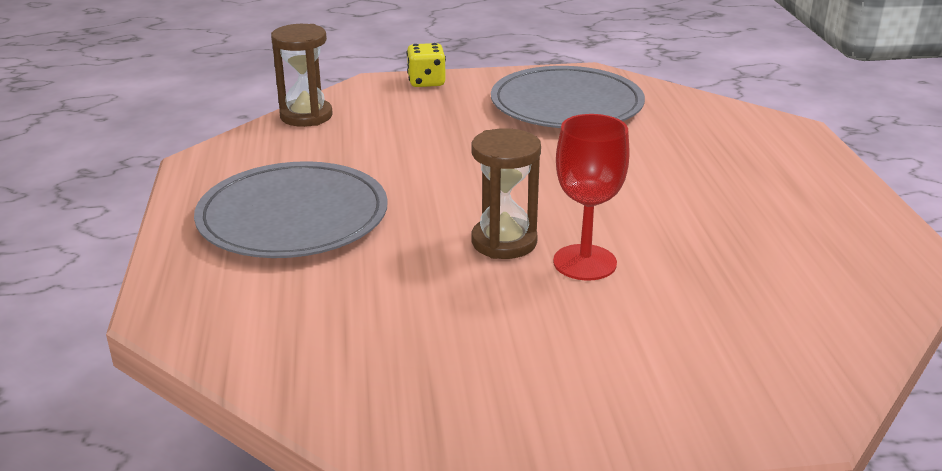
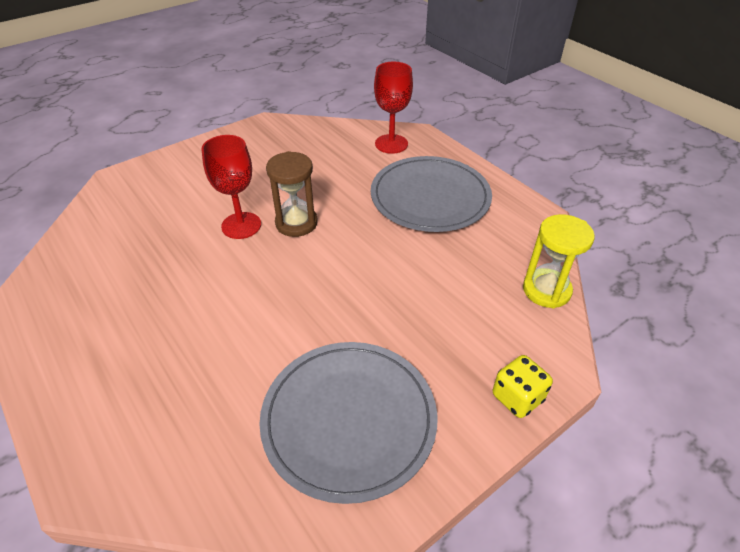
camera: 150 degrees right, 15 degrees up
brown hourglass [271,24,333,127] -> yellow hourglass [523,214,595,309]
none -> red goblet [374,62,413,154]

